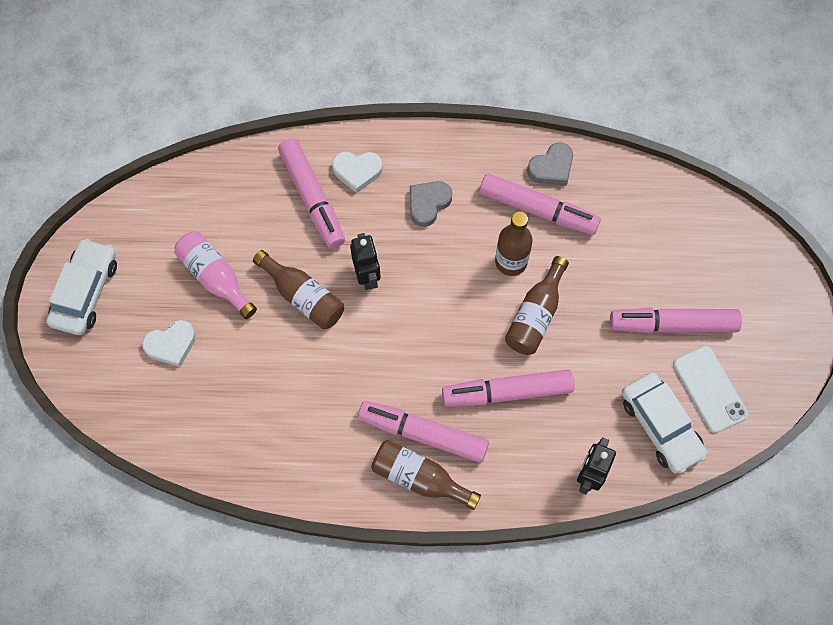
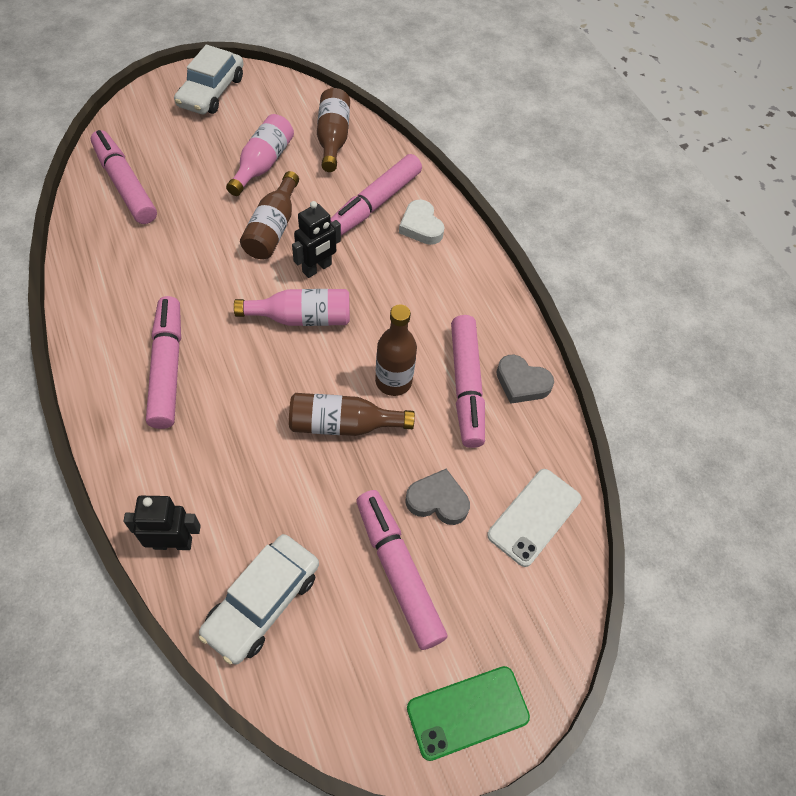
camera: 60 degrees right, 10 degrees down
white car [46,238,117,335] -> white car turned 120 degrees clockwise [174,45,243,114]
white heart [142,320,196,367] -> none
brown bottle [371,440,481,510] -> brown bottle moved to [317,88,350,172]
grey heart [410,181,452,227] -> grey heart moved to [405,469,470,525]
pink marker [442,369,574,407] -> pink marker moved to [91,130,157,224]
white phone [673,346,748,433] -> white phone moved to [487,469,581,567]
none -> pink bottle [234,289,350,326]
none -> green phone [407,666,530,761]

